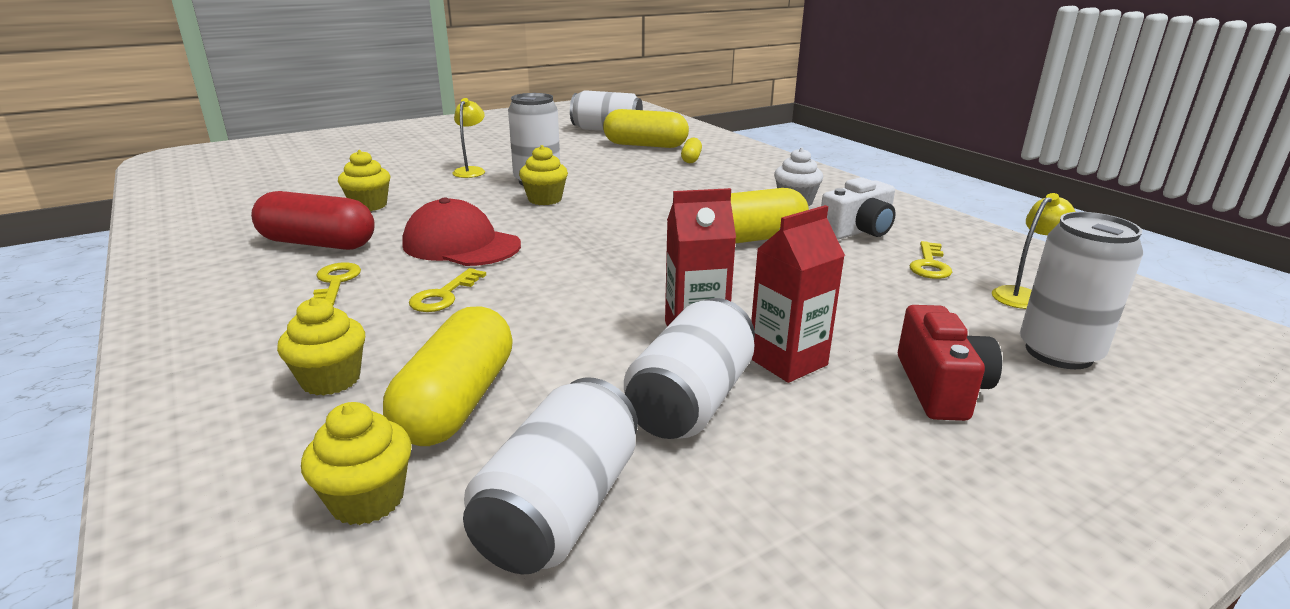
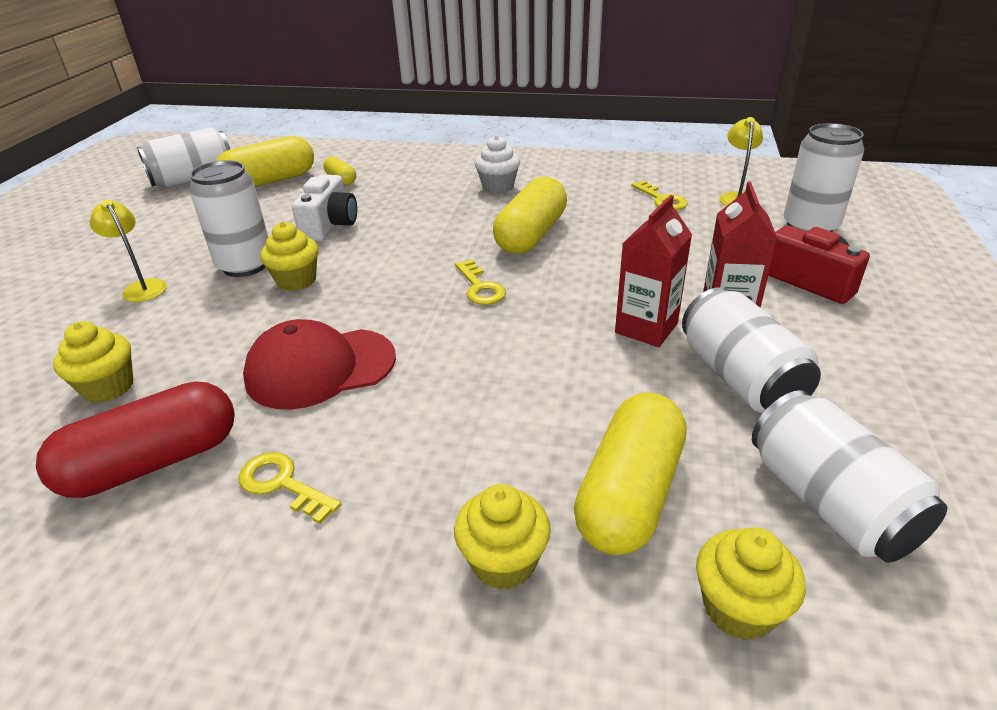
camera: 45 degrees left, 10 degrees up
yellow capsule [383,306,513,446] -> yellow capsule turned 60 degrees clockwise [574,392,687,555]
yellow key [409,268,486,312] -> yellow key moved to [455,259,506,305]
white camera [821,177,896,240] -> white camera moved to [292,175,357,241]

